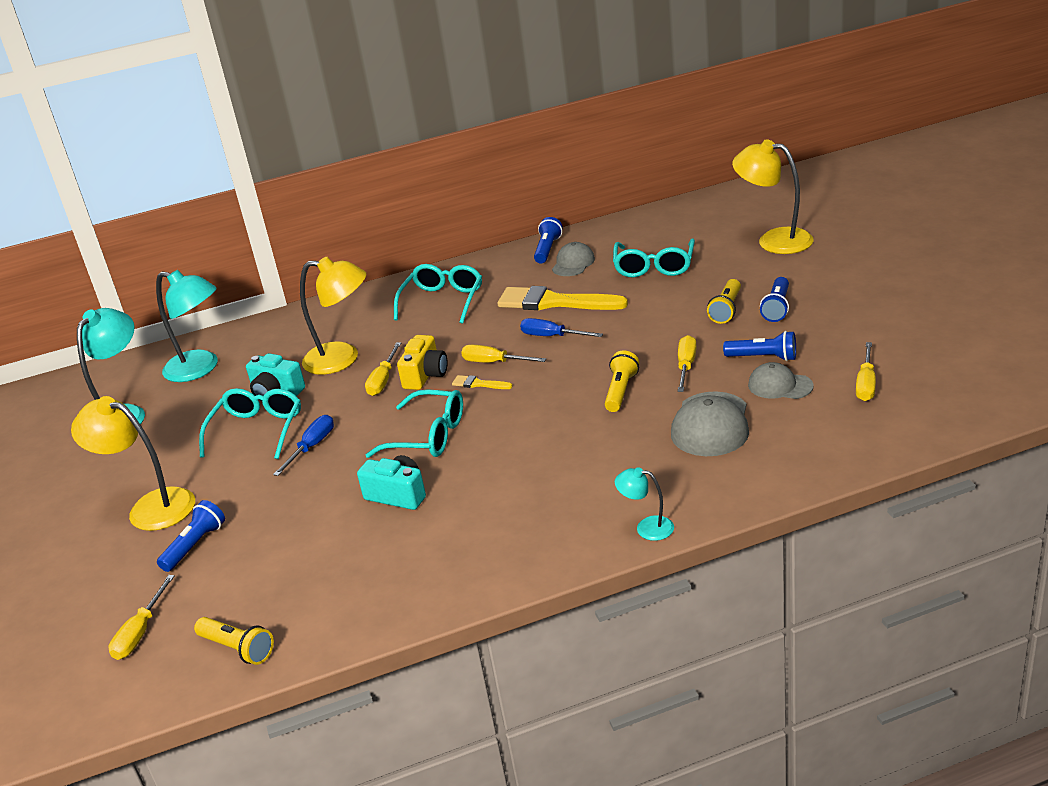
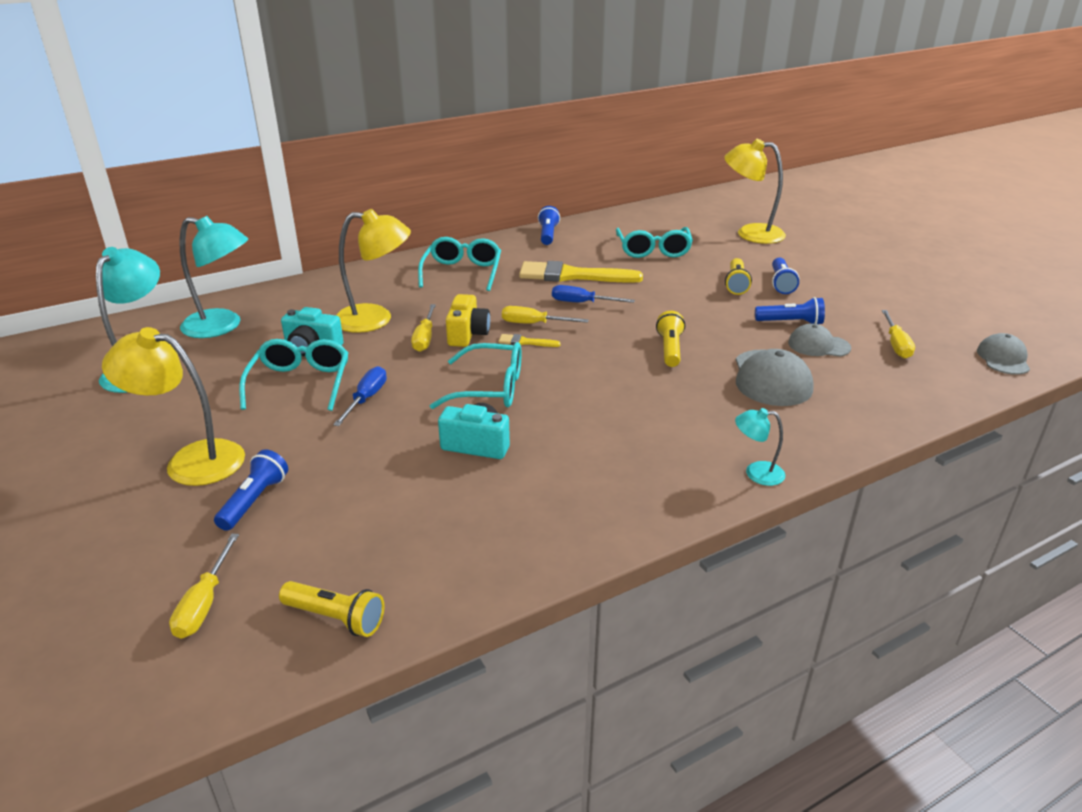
camera: 15 degrees left, 0 degrees up
grey cap [552,242,595,276] -> grey cap moved to [977,333,1030,375]
yellow screwdriver [678,335,697,392] -> none

